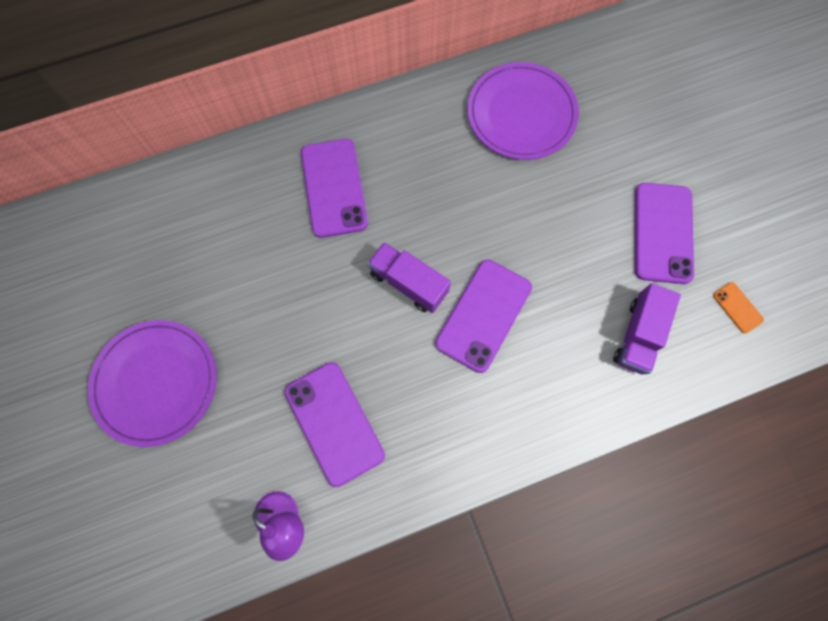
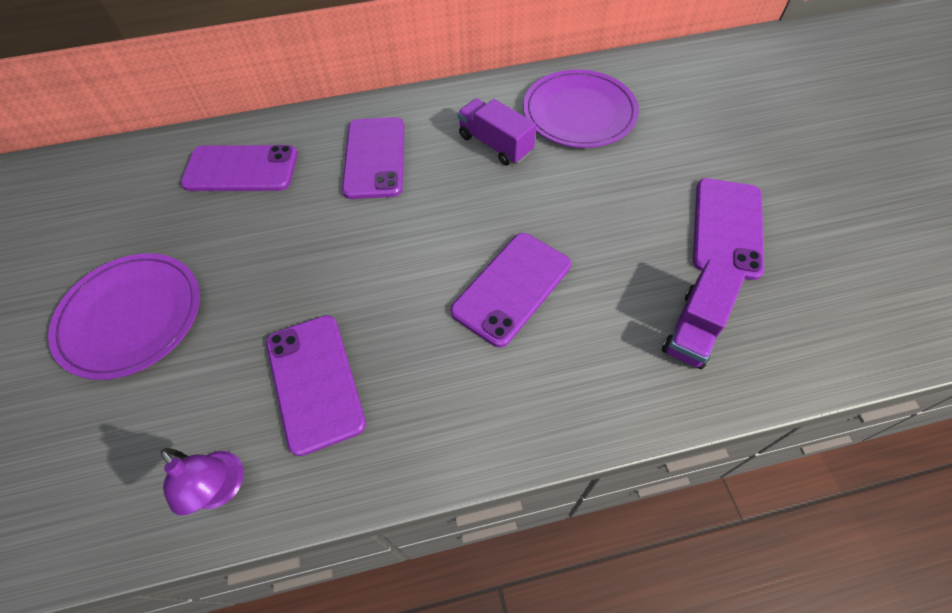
camera: 10 degrees right, 15 degrees down
purple truck [367,242,451,313] -> purple truck moved to [457,98,536,166]
orange phone [713,282,764,333] -> none
none -> purple phone [180,145,298,191]

